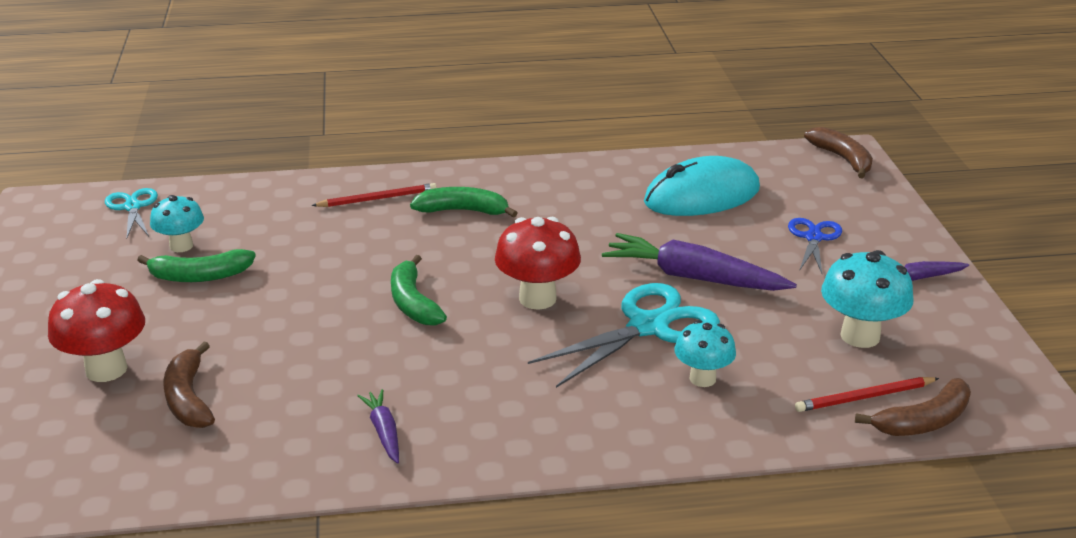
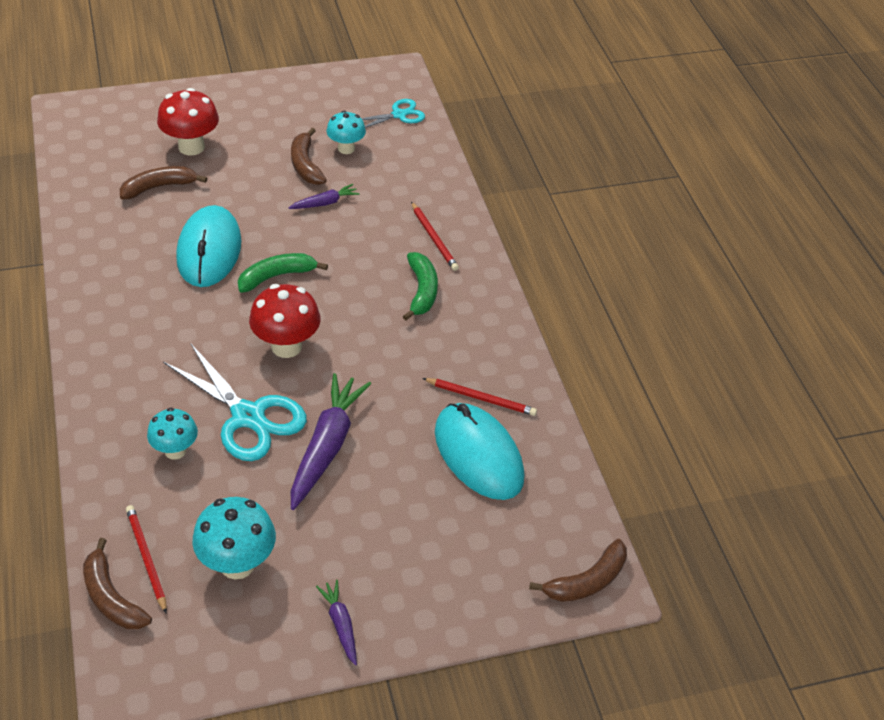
camera: 80 degrees right, 15 degrees up
green banana [137,249,256,282] -> brown banana [291,128,327,185]
purple carrot [357,389,399,463] -> purple carrot moved to [288,184,360,209]
blue scissors [788,218,842,273] -> none
none -> turquoise mouse [176,205,241,287]
none -> red pencil [422,378,537,416]

